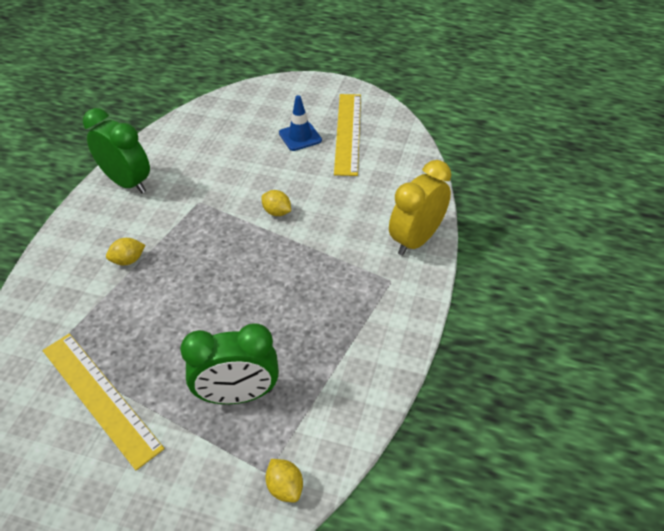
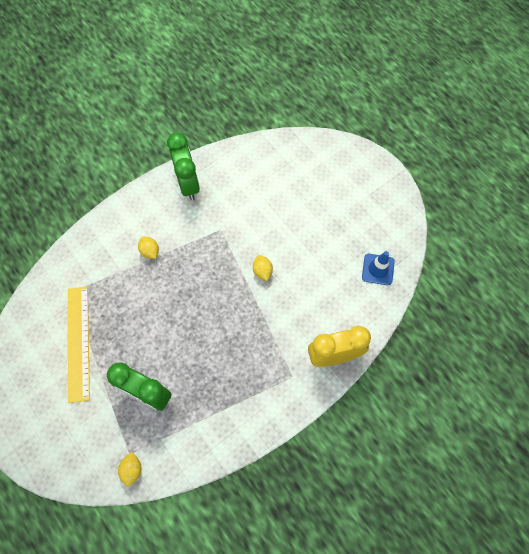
camera: 35 degrees right, 20 degrees up
yellow lemon [106,238,145,265] -> yellow lemon turned 45 degrees clockwise [138,237,159,259]
blue traffic cone [279,95,322,151] -> blue traffic cone moved to [362,251,395,285]
yellow ruler [334,94,361,176] -> none

